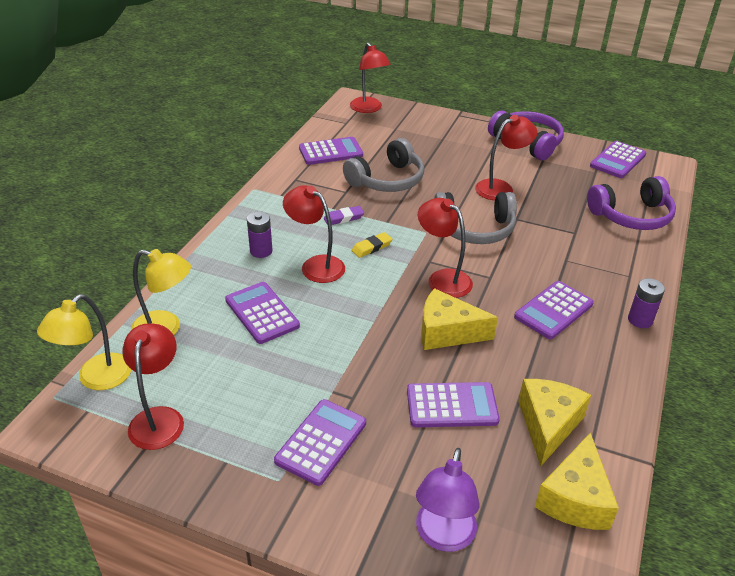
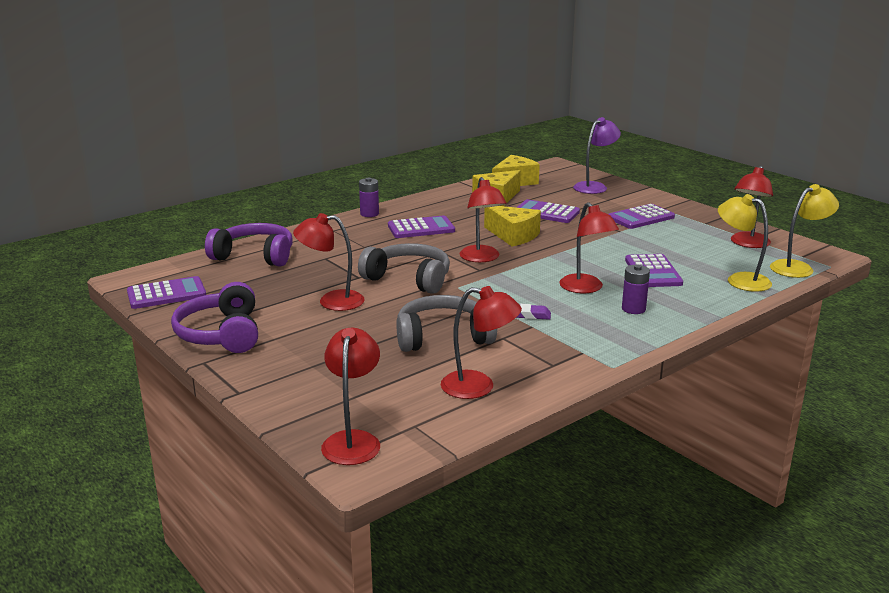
camera: 150 degrees left, 15 degrees down
purple calculator [299,137,363,165] -> red lamp [441,286,522,399]
yellow eraser [351,232,392,258] -> none

